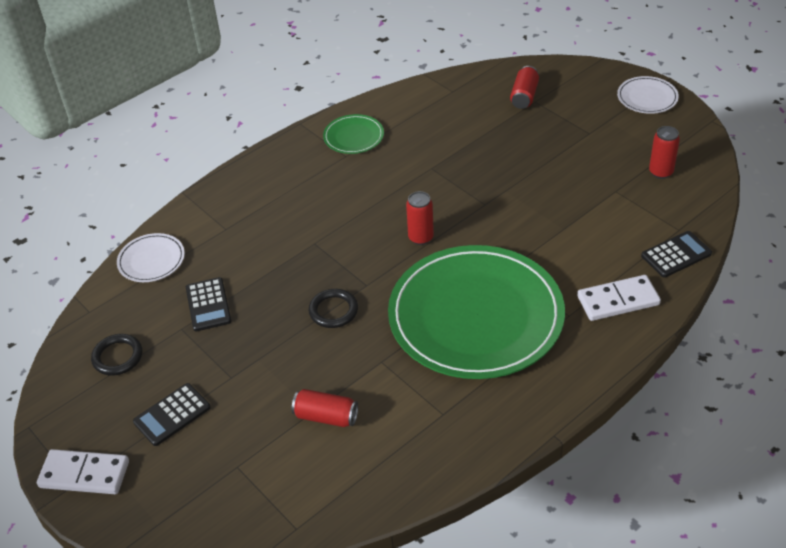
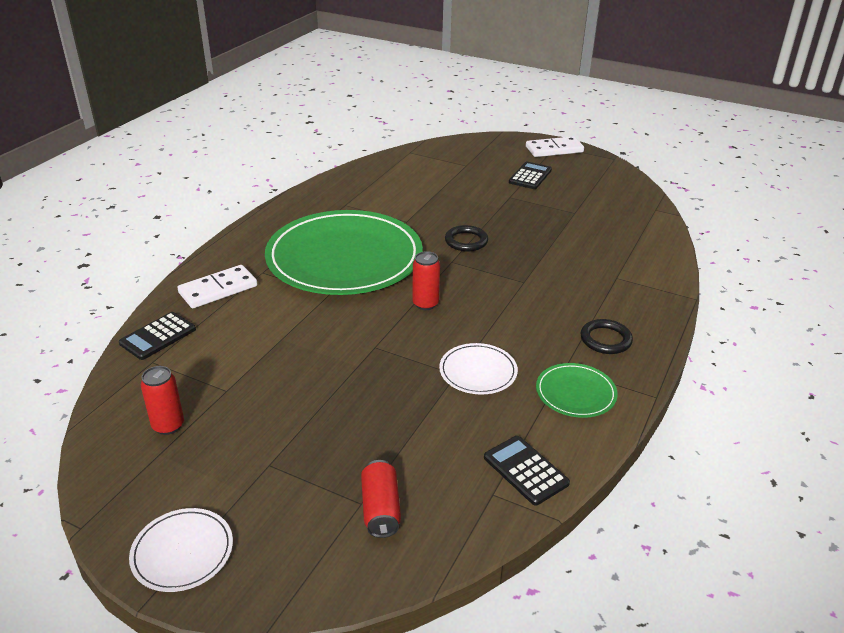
camera: 155 degrees right, 10 degrees down
black ring [91,334,142,376] -> black ring moved to [580,319,633,354]
white plate [117,233,185,282] -> white plate moved to [439,343,518,395]
black calculator [186,277,231,331] -> black calculator moved to [484,436,570,506]
red can [292,389,358,427] -> none

